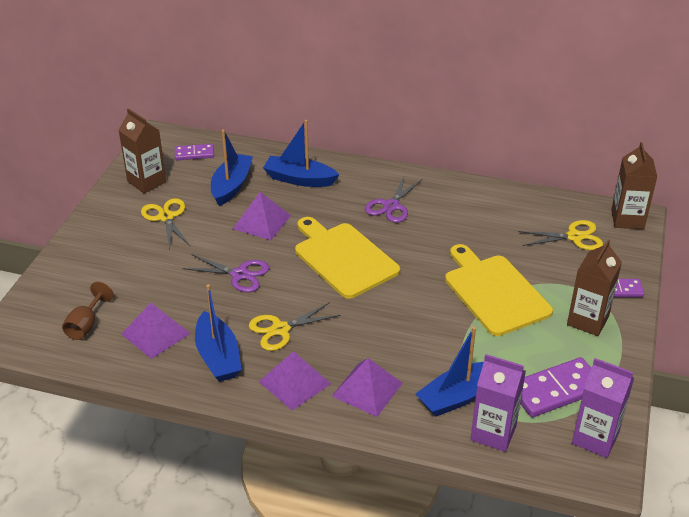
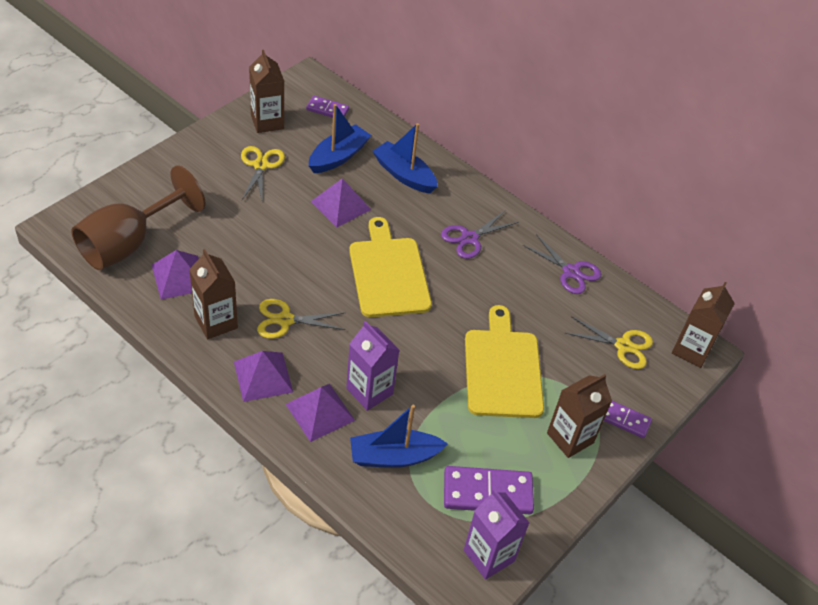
camera: 20 degrees right, 10 degrees up
brown goblet [62,282,114,340] -> brown goblet [71,165,206,270], size x2.16
purple scissors [182,254,270,292] -> purple scissors moved to [523,234,601,294]
blue boat [195,284,242,382] -> brown carton [189,249,238,339]
purple carton [470,354,526,452] -> purple carton moved to [346,321,399,411]

